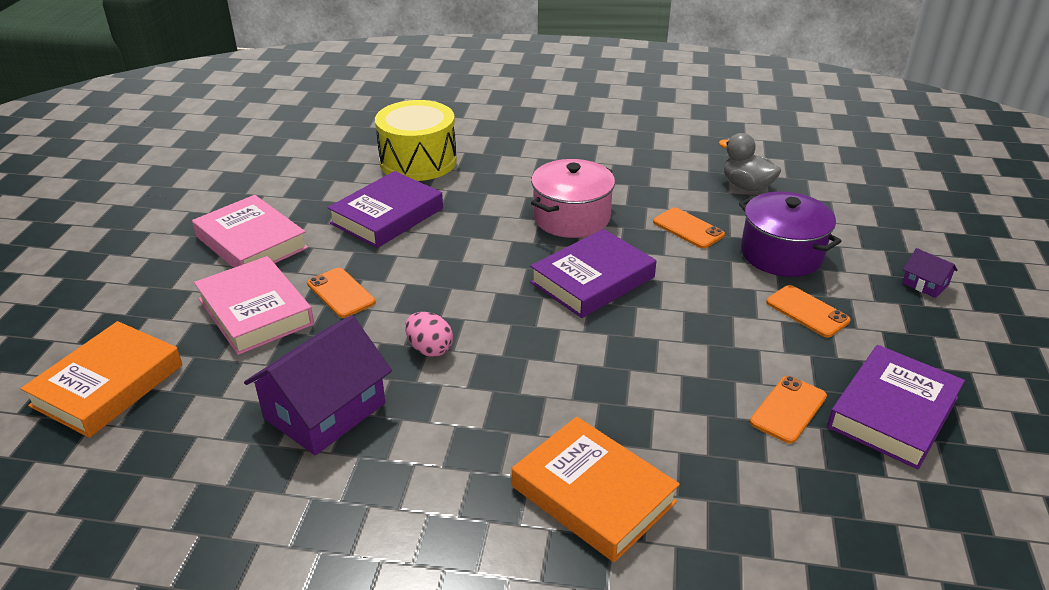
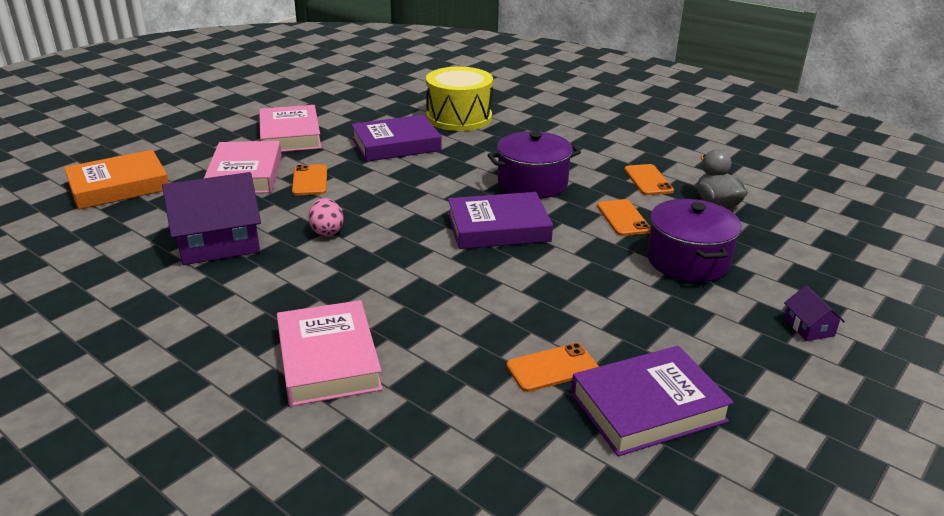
camera: 30 degrees right, 5 degrees down
orange book [512,417,680,562] -> pink book [277,300,383,406]
pink pot [531,159,615,238] -> purple pot [488,131,581,199]
orange phone [766,285,851,338] -> orange phone moved to [624,164,674,195]

